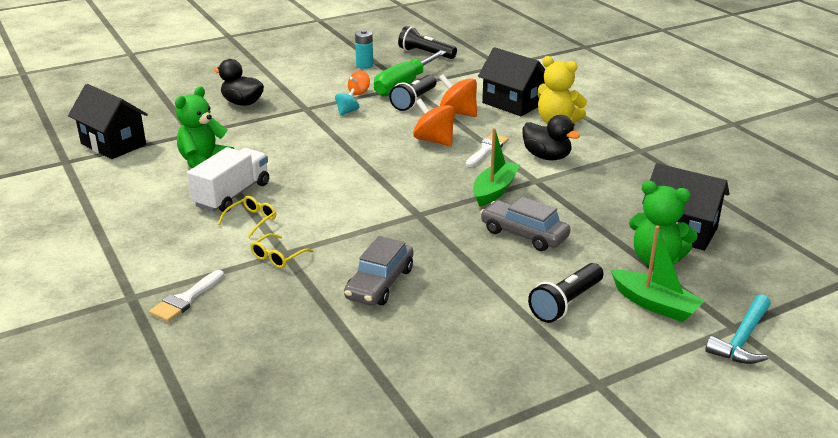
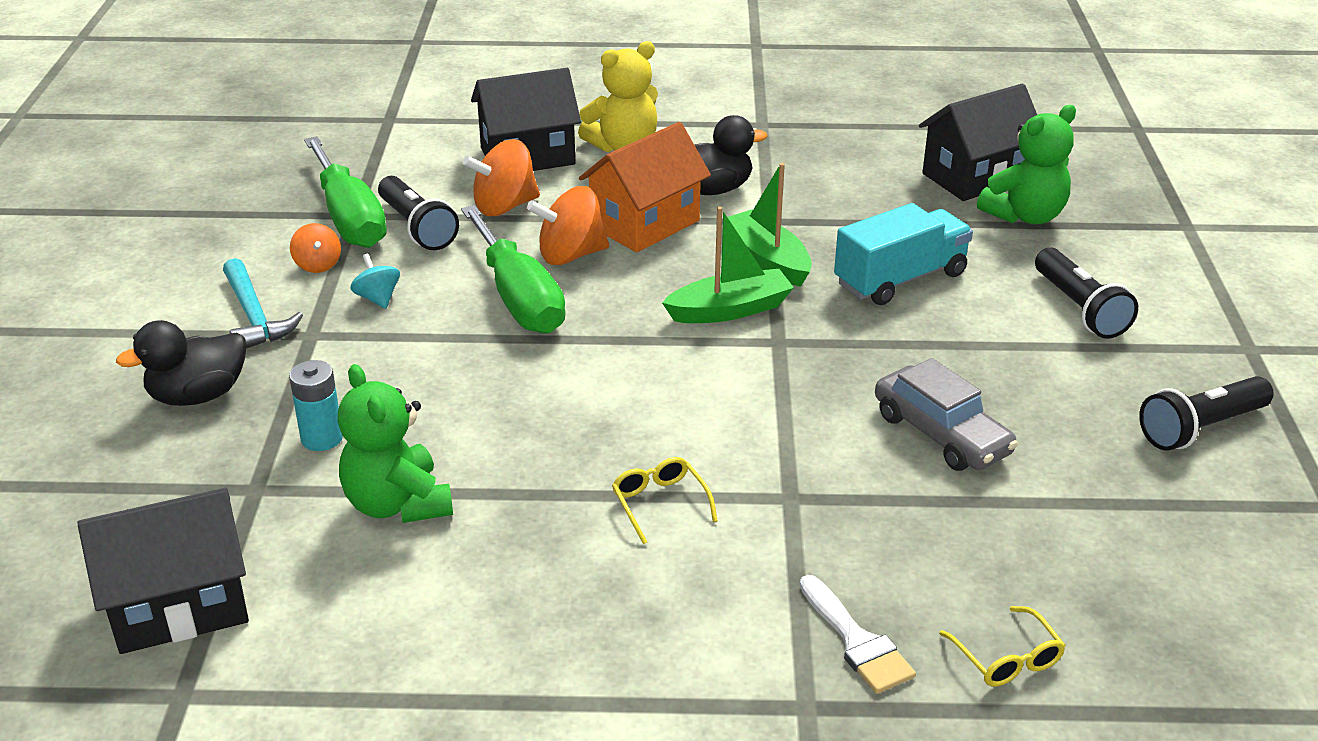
camera: 60 degrees left, 5 degrees up
white truck [187,147,269,212] -> none
yellow glasses [250,233,314,268] -> yellow glasses moved to [939,606,1066,686]
turquoise battery [355,30,373,69] -> turquoise battery moved to [289,360,343,451]
black flashlight [398,26,457,59] -> black flashlight moved to [1139,376,1274,451]
white brush [466,134,509,167] -> orange house [579,122,711,252]
grey car [480,197,570,251] -> turquoise truck [834,203,973,305]
green boat [611,226,705,322] -> green boat moved to [662,207,794,323]
turquoise hammer [705,294,771,364] -> turquoise hammer moved to [223,258,303,349]
none -> green screwdriver [461,205,566,334]

